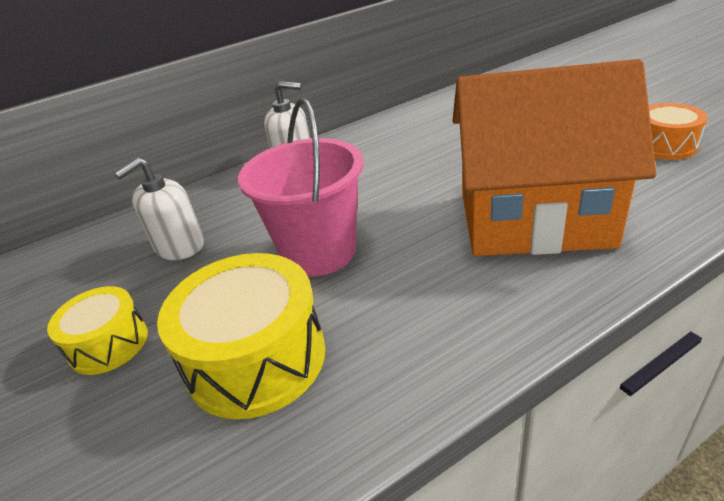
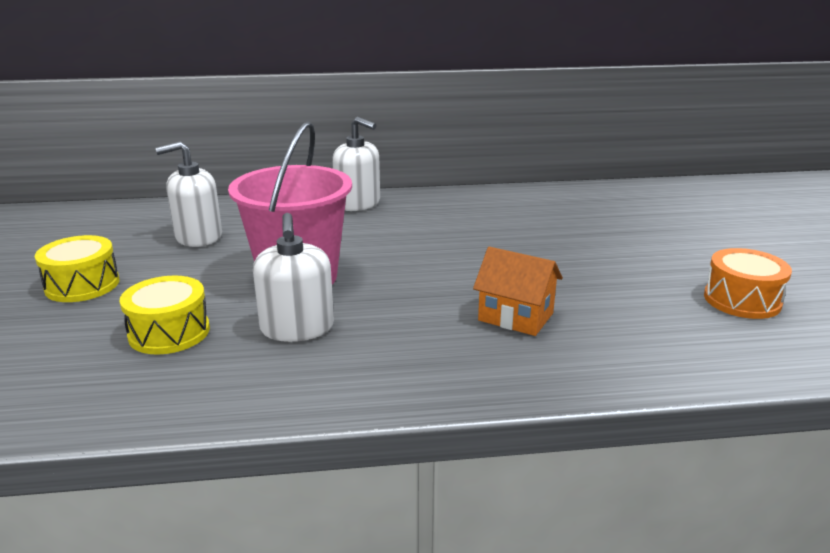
camera: 20 degrees right, 10 degrees down
yellow drum [157,253,325,419] -> yellow drum [120,276,210,355], size x0.59
orange house [453,59,656,256] -> orange house [473,247,563,336], size x0.41
none -> white soap dispenser [253,213,334,342]

